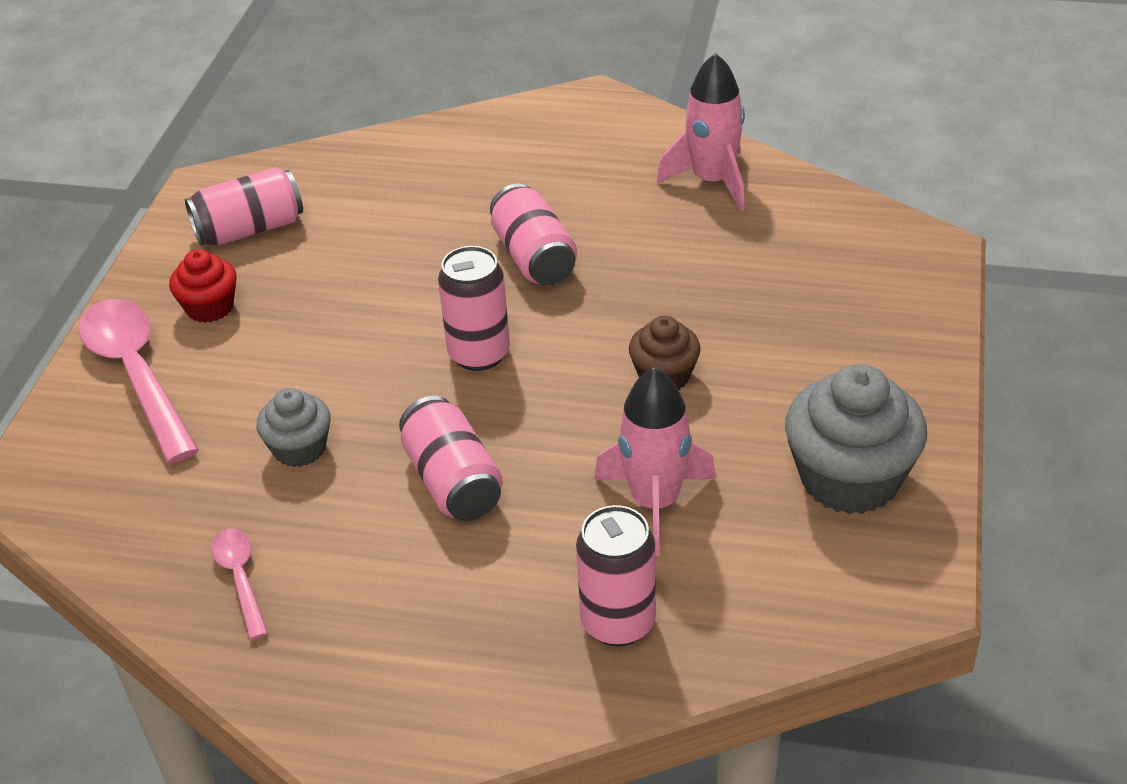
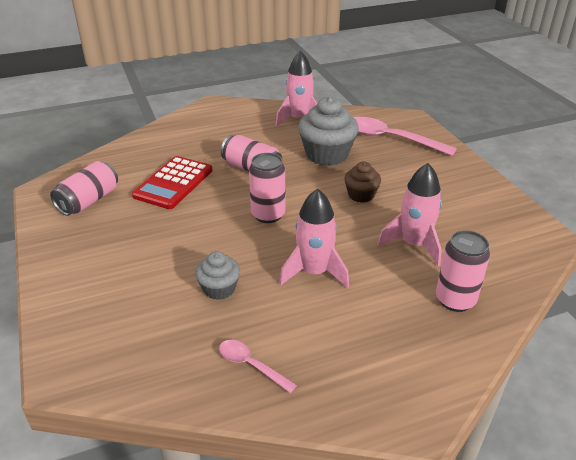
camera: 35 degrees left, 5 degrees down
pink spoon [78,299,199,463] -> pink spoon moved to [354,117,457,156]
red cupcake [169,249,237,323] -> none
pink can [399,396,503,521] -> pink rocket [279,189,349,288]
grey cupcake [785,364,927,514] -> grey cupcake moved to [298,96,359,166]
none -> red calculator [132,156,213,209]

